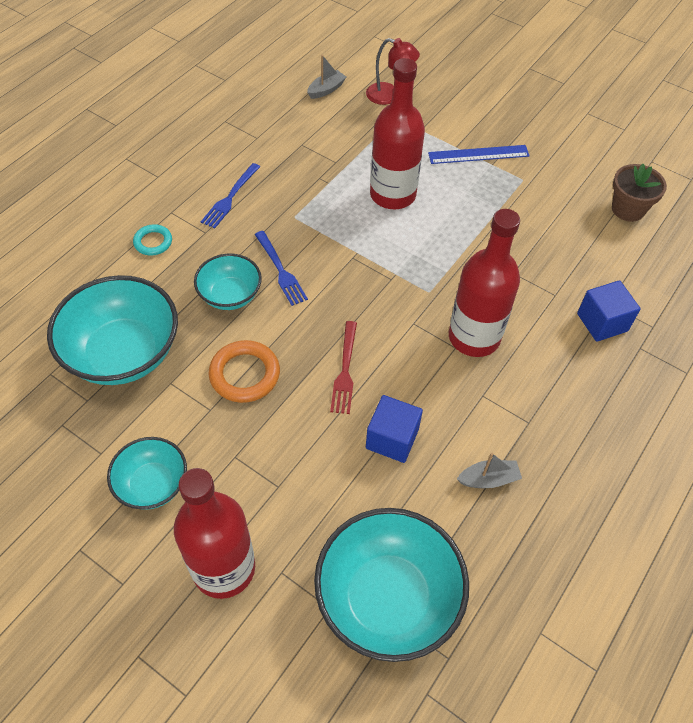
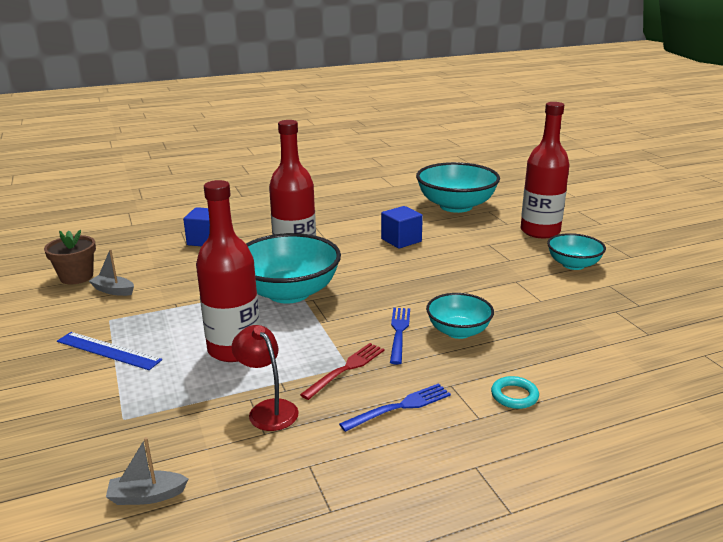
camera: 145 degrees left, 30 degrees down
turquoise bowl [47,275,178,385] -> turquoise bowl moved to [246,233,341,303]
orange ring [208,340,280,403] -> none
red fork [330,321,357,414] -> red fork moved to [300,343,384,400]
red lamp [366,38,420,105] -> red lamp moved to [232,325,299,431]
grey boat [457,453,522,488] -> grey boat moved to [89,249,134,296]

